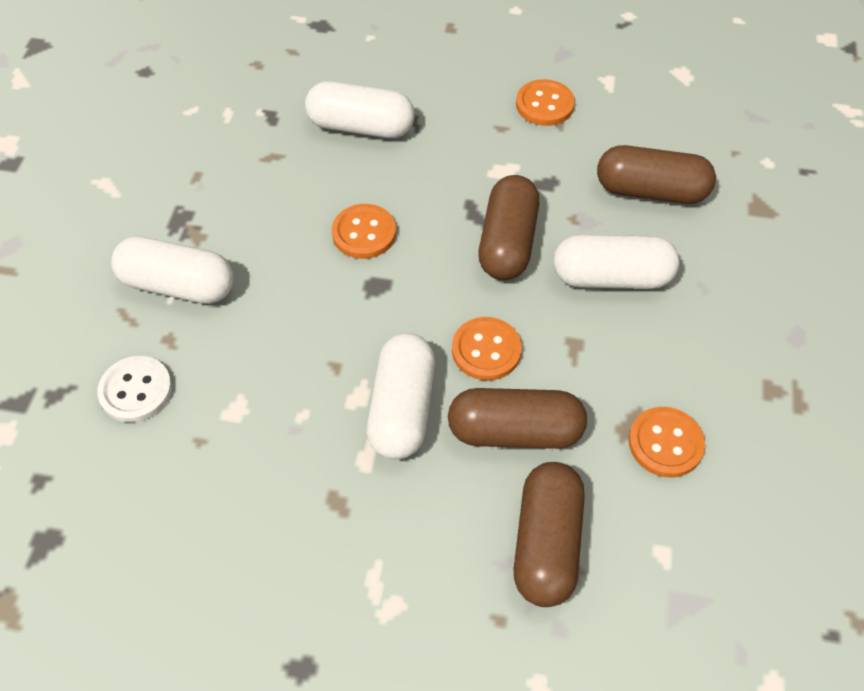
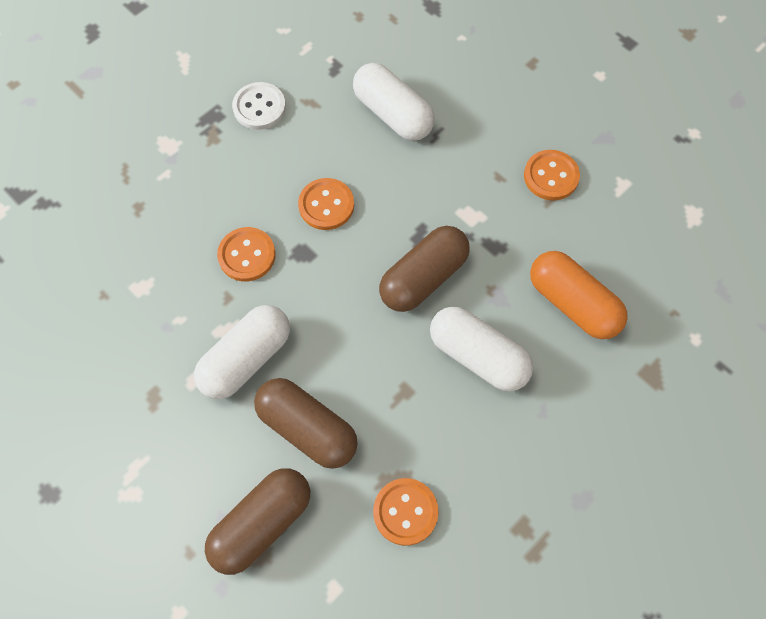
camera: 35 degrees right, 10 degrees up
white button [97,356,172,422] -> white button moved to [232,82,286,130]
white capsule [111,236,234,304] -> none
orange button [452,317,522,381] -> orange button moved to [217,227,276,282]
brown capsule [597,145,716,204] -> orange capsule [530,251,628,339]

